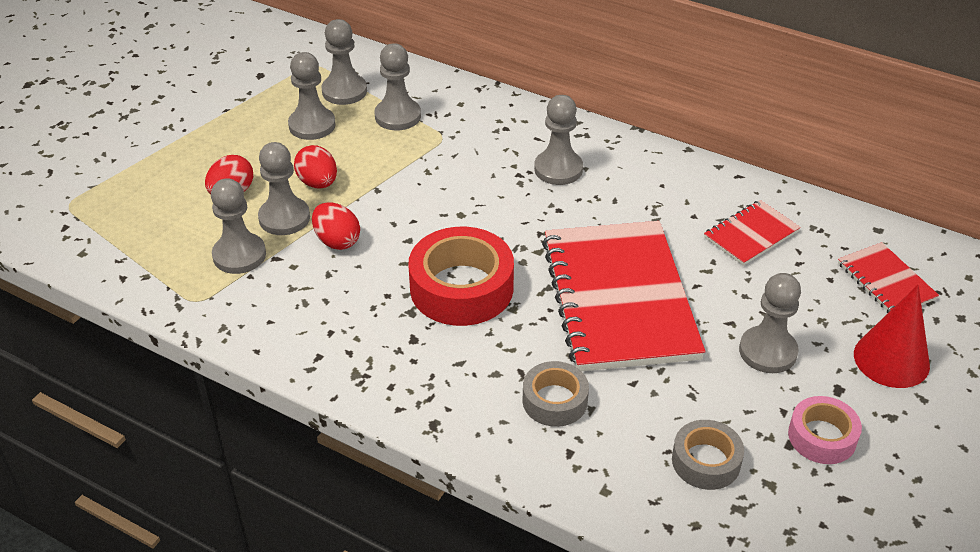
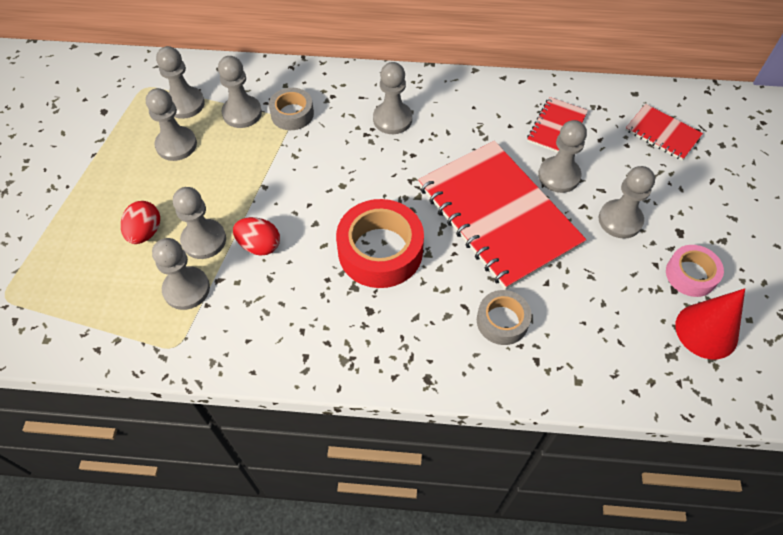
camera: 25 degrees left, 15 degrees up
red egg [294,145,337,188] -> none
grey tape [672,420,744,490] -> grey tape moved to [269,88,314,130]
red cone [854,285,930,388] -> red cone moved to [675,288,745,359]
none -> grey pawn [538,120,587,193]

